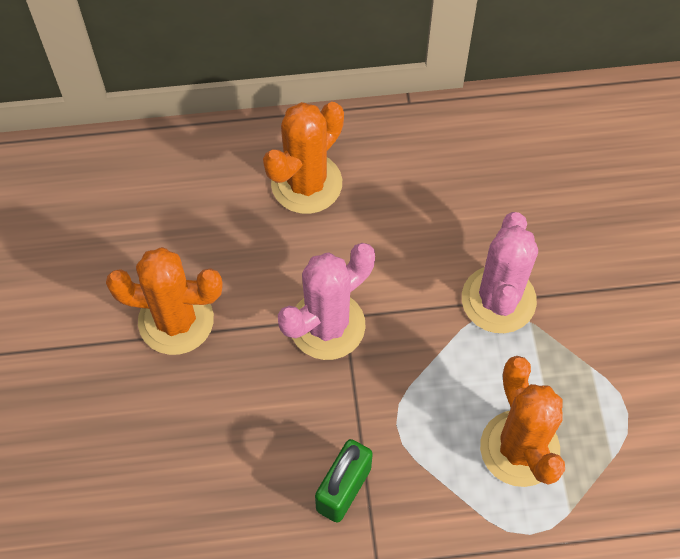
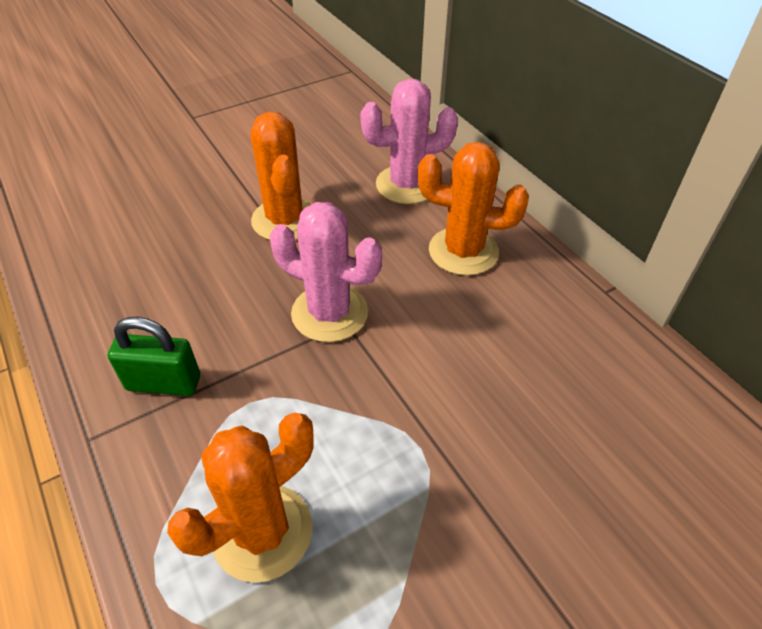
camera: 65 degrees right, 15 degrees down
pink cactus [462,212,538,333] -> pink cactus moved to [360,79,458,204]

